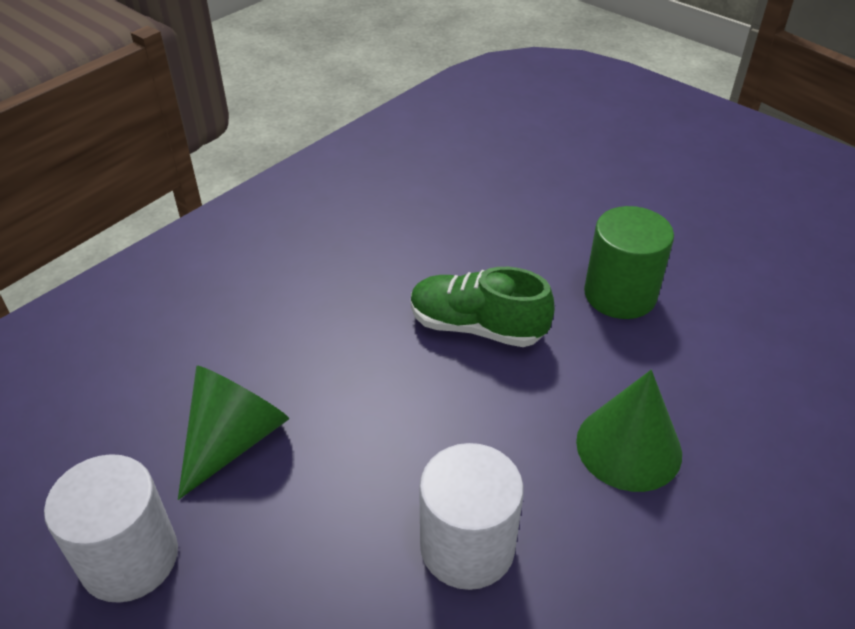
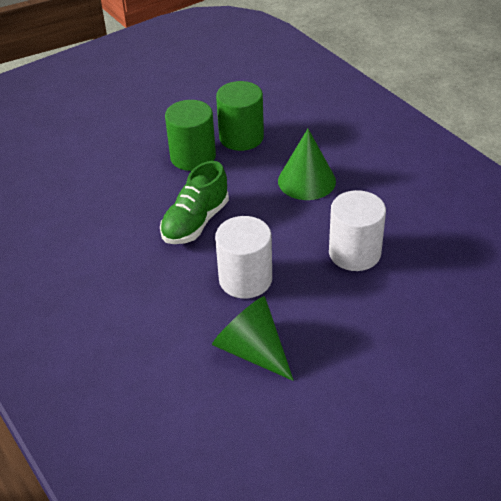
camera: 75 degrees left, 0 degrees up
white cylinder [44,454,178,603] -> white cylinder moved to [215,216,272,299]
none -> green cylinder [216,81,264,151]

